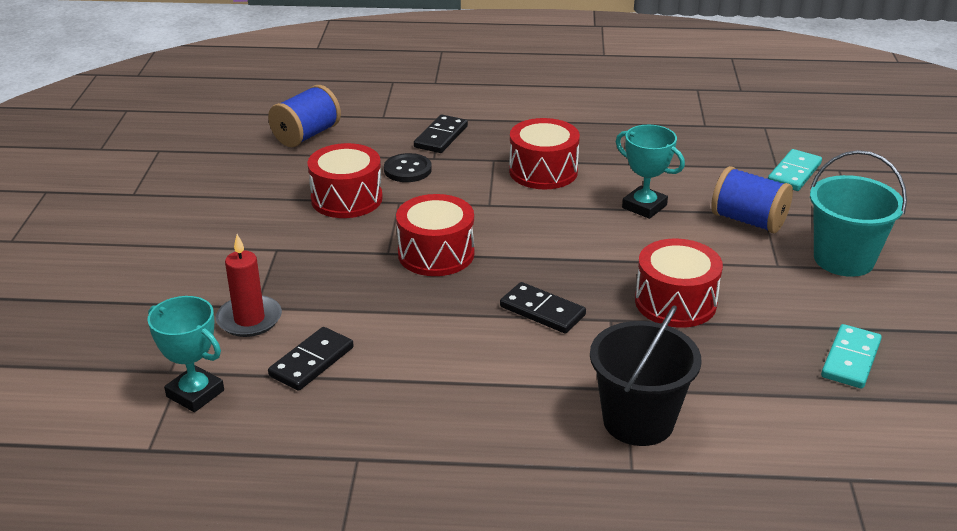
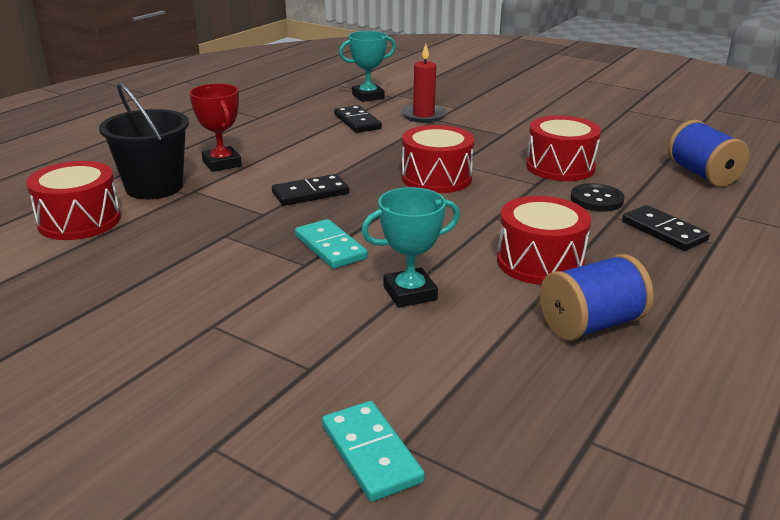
camera: 120 degrees right, 5 degrees down
red drum [635,238,723,328] -> red drum moved to [26,161,121,240]
blue spool [711,166,793,233] -> blue spool moved to [540,254,654,341]
turquoise bucket [810,150,907,277] -> none
turquoise domino [821,324,882,389] -> turquoise domino moved to [295,219,368,269]
none -> red trophy [189,83,242,172]

